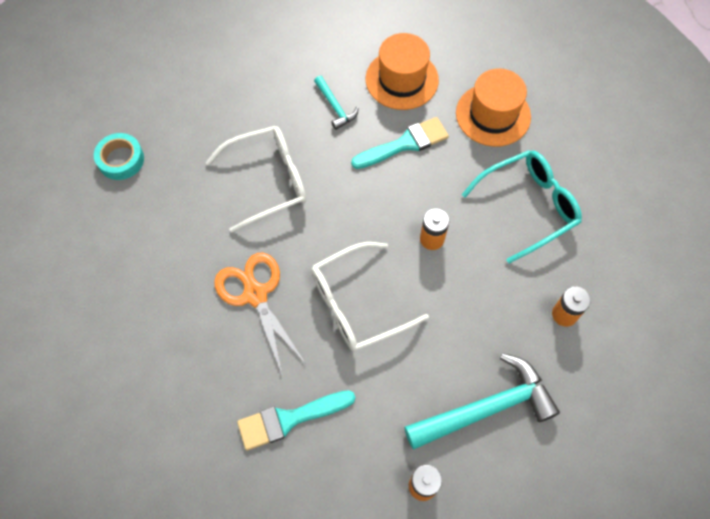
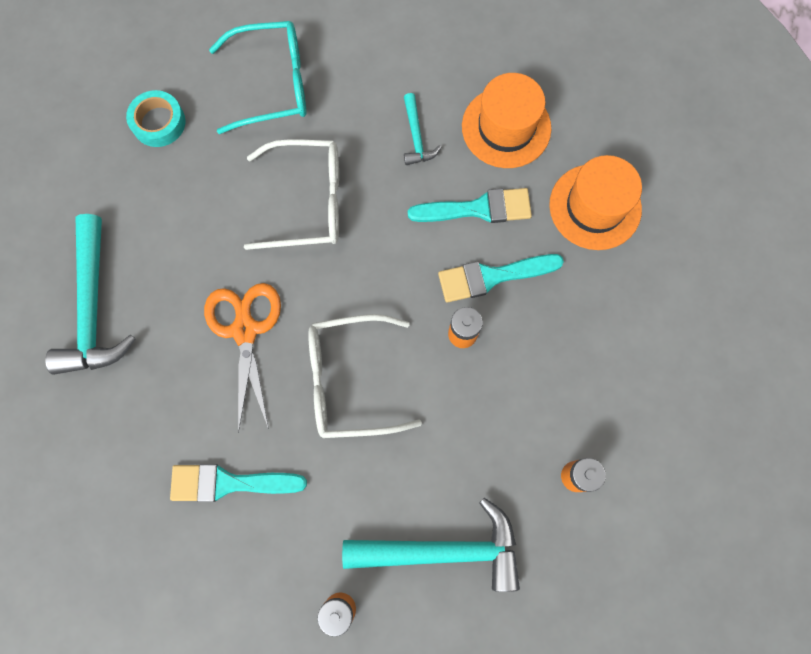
camera: 20 degrees right, 10 degrees up
turquoise glasses [462,150,582,263] -> turquoise glasses moved to [209,21,306,134]
none -> turquoise hammer [45,214,135,375]
none -> turquoise brush [438,254,564,303]

